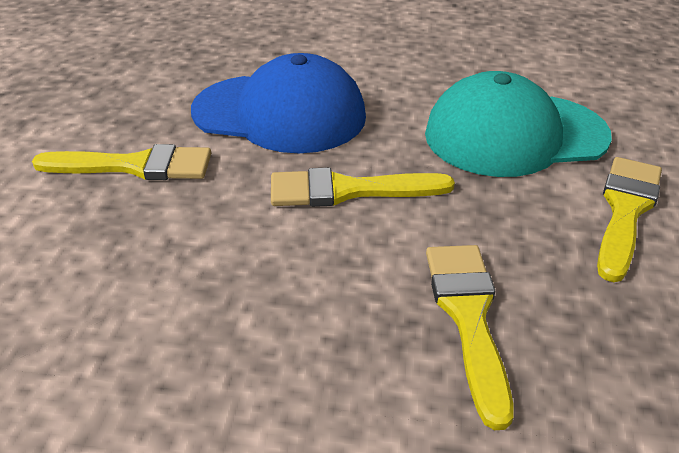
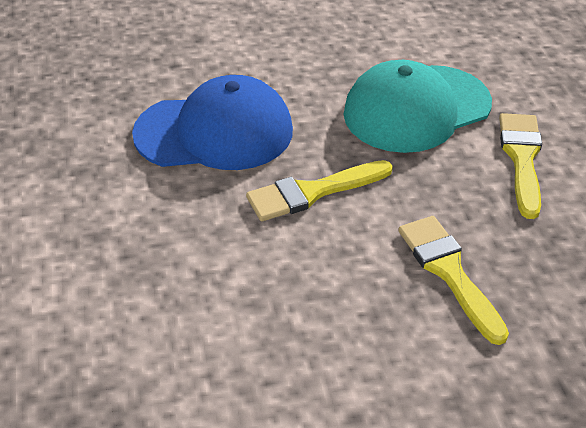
camera: 20 degrees left, 5 degrees up
yellow brush [32,144,211,180] -> none

